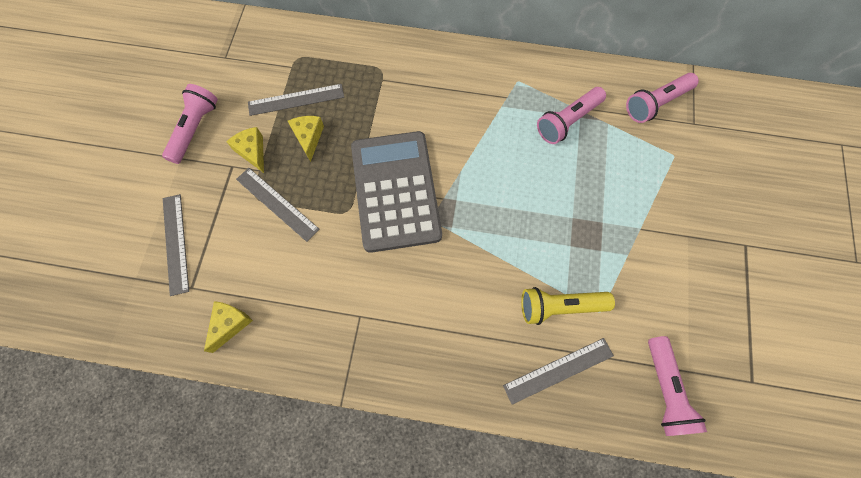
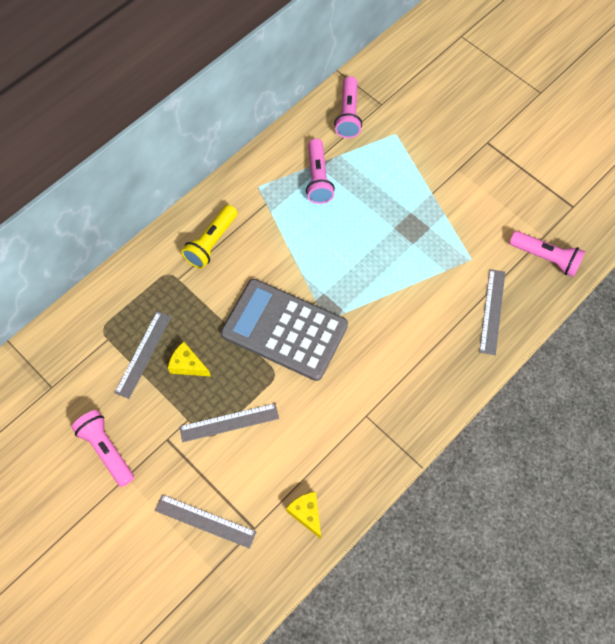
camera: 55 degrees left, 5 degrees down
yellow cheese [226,127,264,173] -> none
yellow flashlight [521,287,615,325] -> yellow flashlight moved to [181,205,237,269]

